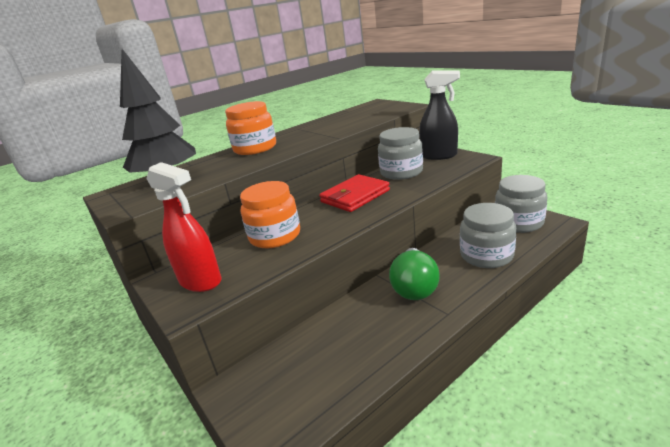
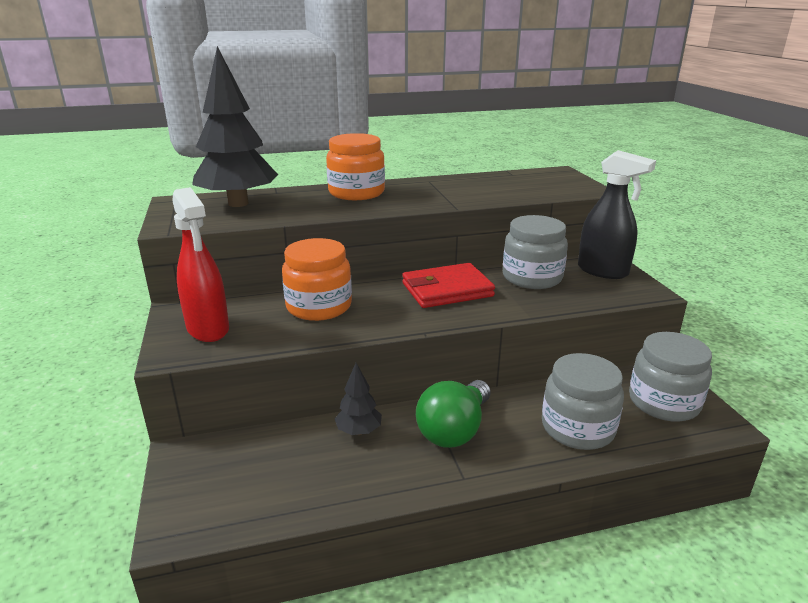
camera: 20 degrees right, 0 degrees up
none -> black tree [335,363,382,435]

